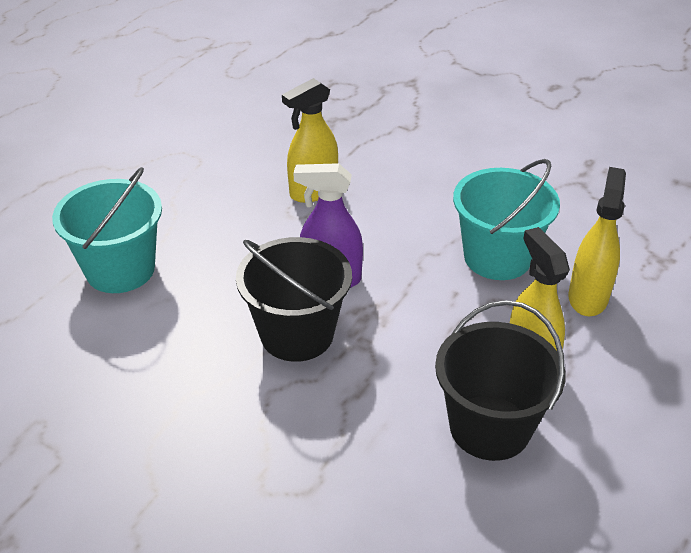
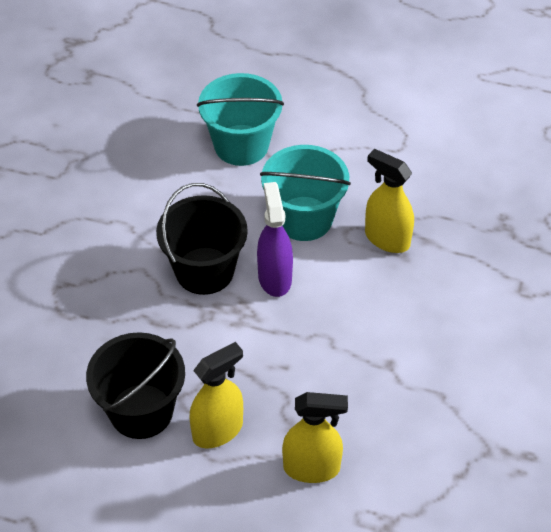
camera: 75 degrees right, 10 degrees up
turquoise bucket [453,159,560,280] -> turquoise bucket moved to [260,145,351,241]

